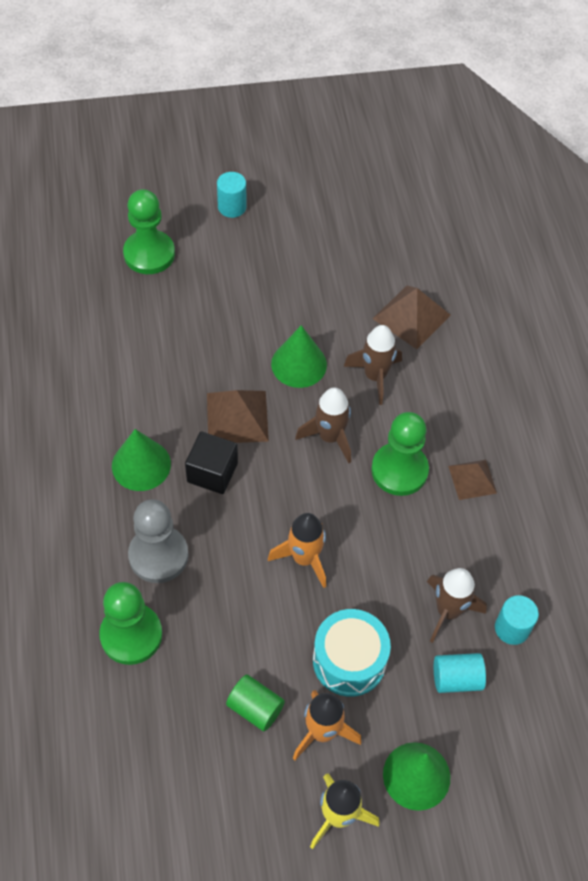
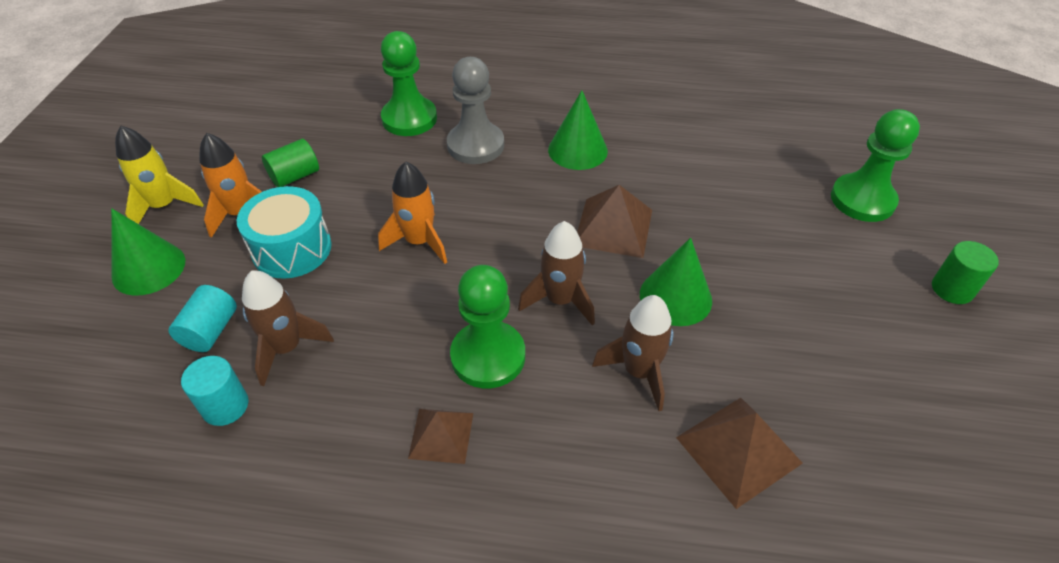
camera: 110 degrees right, 10 degrees down
black cube [185,431,238,494] -> none
turquoise cylinder [217,172,247,218] -> green cylinder [932,241,999,304]

